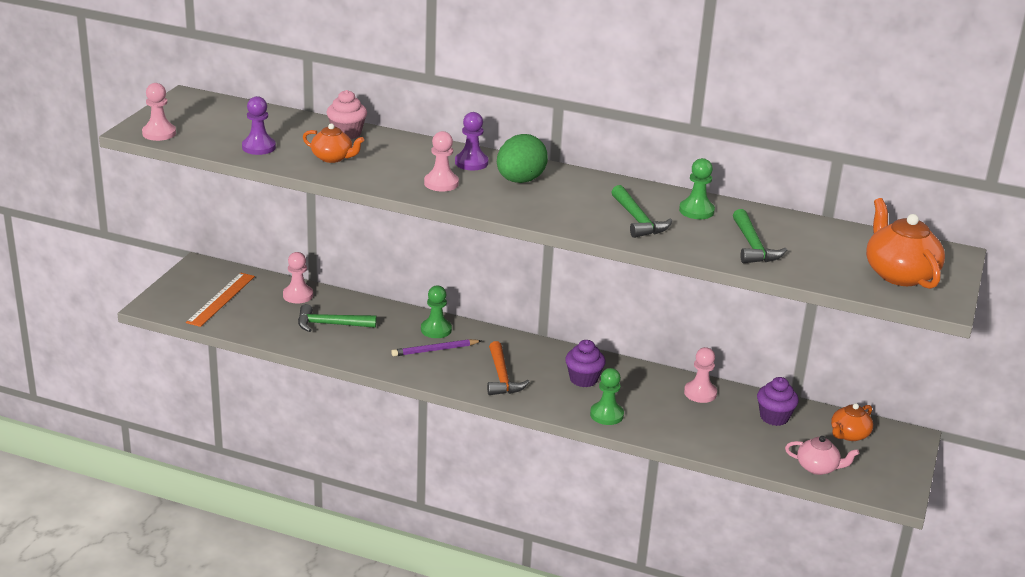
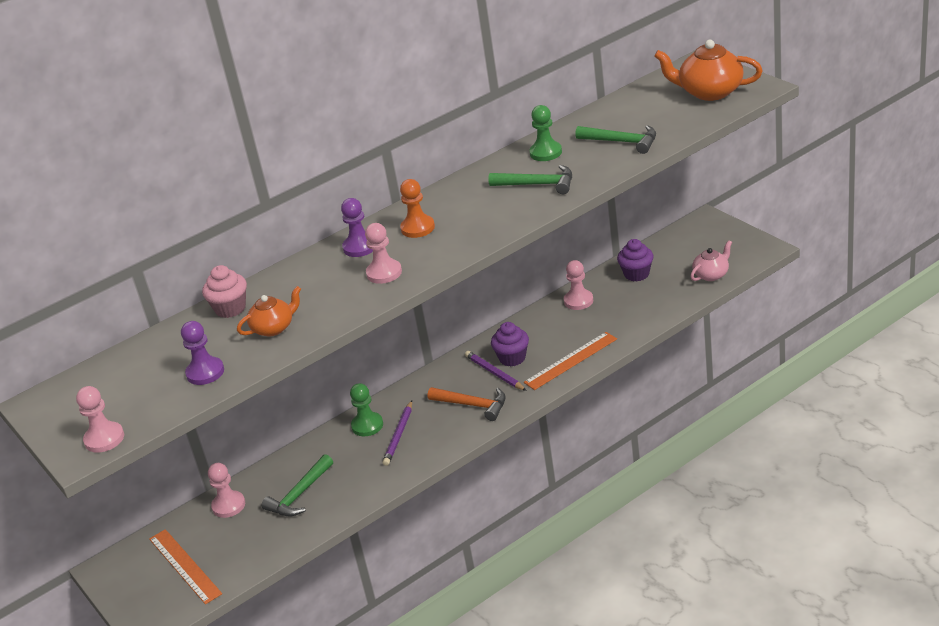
camera: 50 degrees left, 5 degrees up
green egg [497,134,548,183] -> orange pawn [400,179,435,238]
green pawn [590,368,624,425] -> orange ruler [524,332,617,390]
orange teapot [831,403,873,441] -> none
none -> purple pencil [465,351,527,391]

